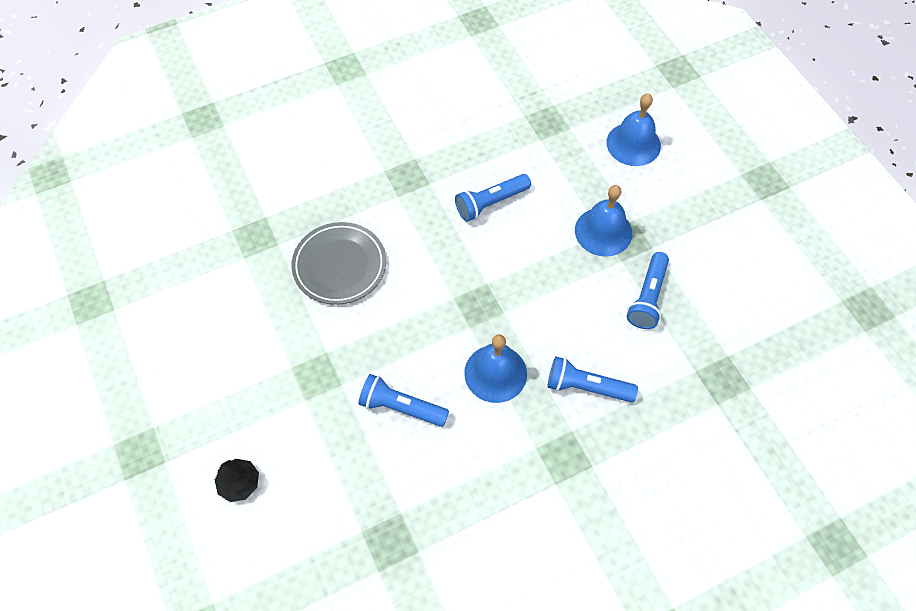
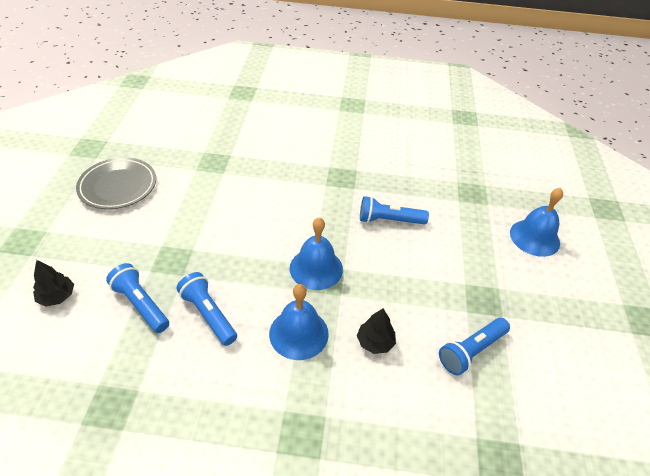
camera: 30 degrees right, 15 degrees down
grey plate [291,222,386,305] -> grey plate moved to [76,157,156,209]
blue flashlight [547,357,638,402] -> blue flashlight moved to [106,263,169,333]
blue bell [575,185,632,257] -> blue bell moved to [290,217,343,290]
none -> black tree [357,308,396,354]

